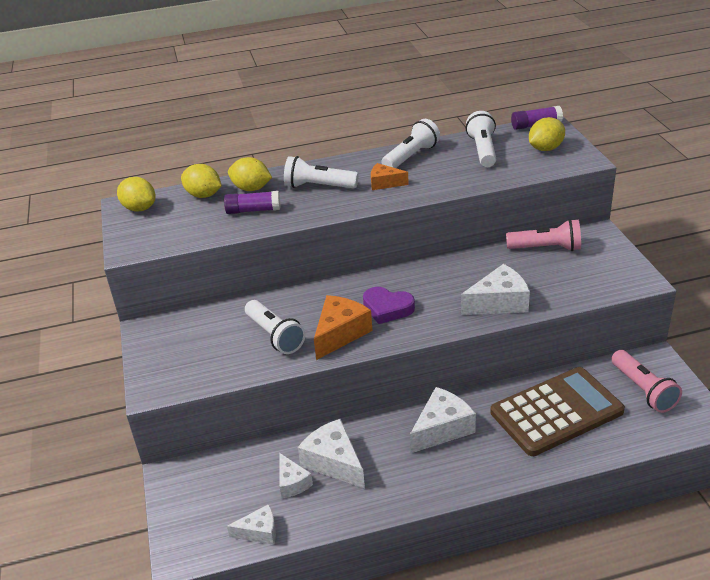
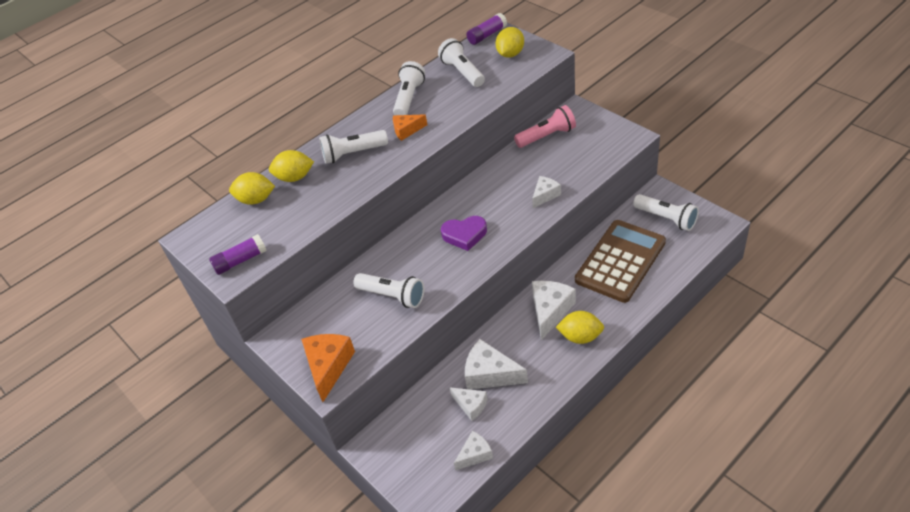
camera: 25 degrees left, 10 degrees up
yellow lemon [117,177,155,212] -> yellow lemon moved to [556,311,604,344]
purple glue stick [224,191,281,214] -> purple glue stick moved to [209,234,267,275]
orange cheese [314,295,373,360] -> orange cheese moved to [301,334,355,402]
white cheese [461,264,530,315] -> white cheese [532,176,561,208], size x0.60
pink flashlight [611,350,682,413] -> white flashlight [633,194,699,231]

